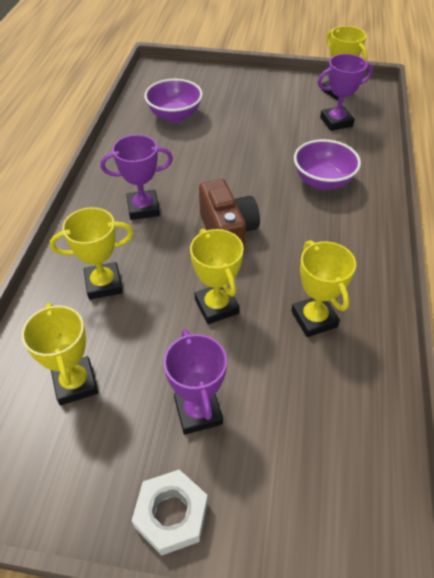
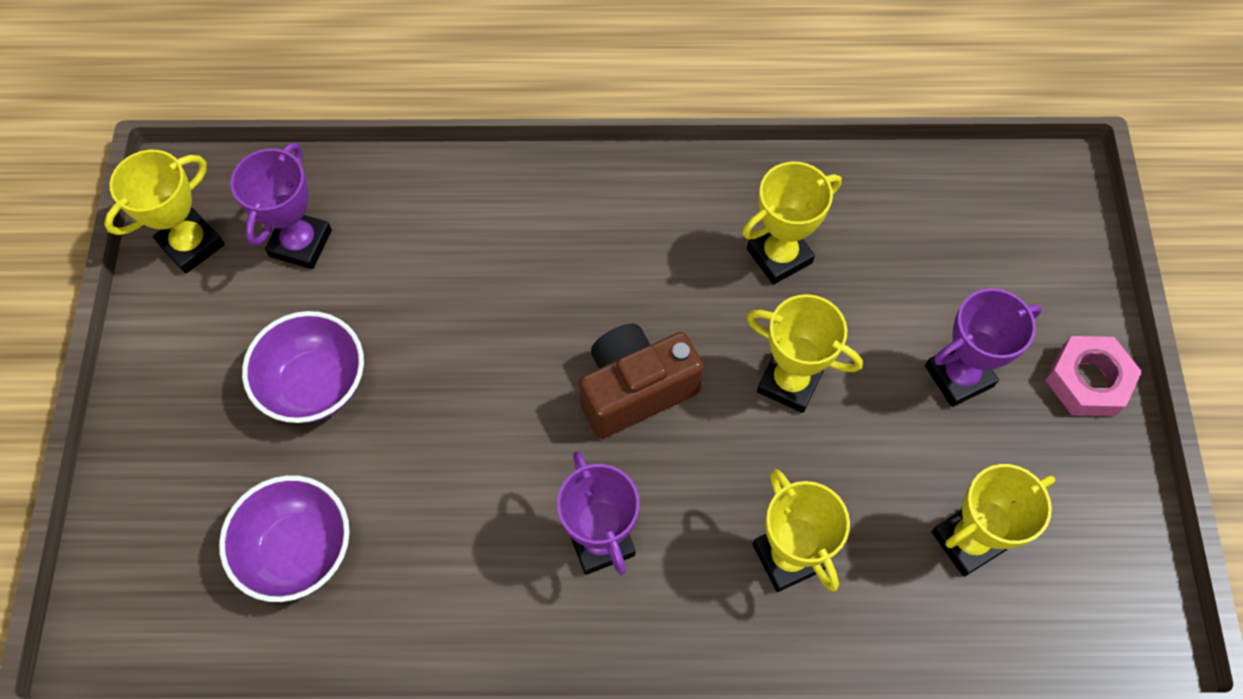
camera: 100 degrees left, 15 degrees up
white nut [132,469,208,555] -> pink nut [1045,336,1142,416]
yellow trophy [190,229,244,324] -> yellow trophy turned 60 degrees clockwise [747,294,863,413]
purple bowl [294,139,361,190] -> purple bowl moved to [242,311,364,423]
purple trophy [317,54,373,131] -> purple trophy turned 45 degrees clockwise [230,143,332,269]

